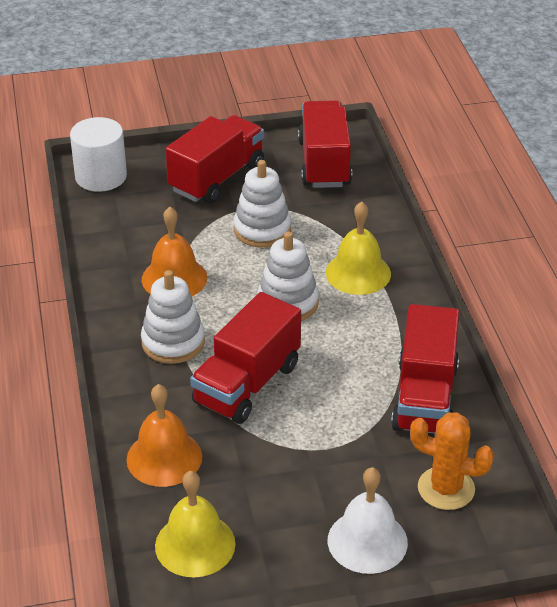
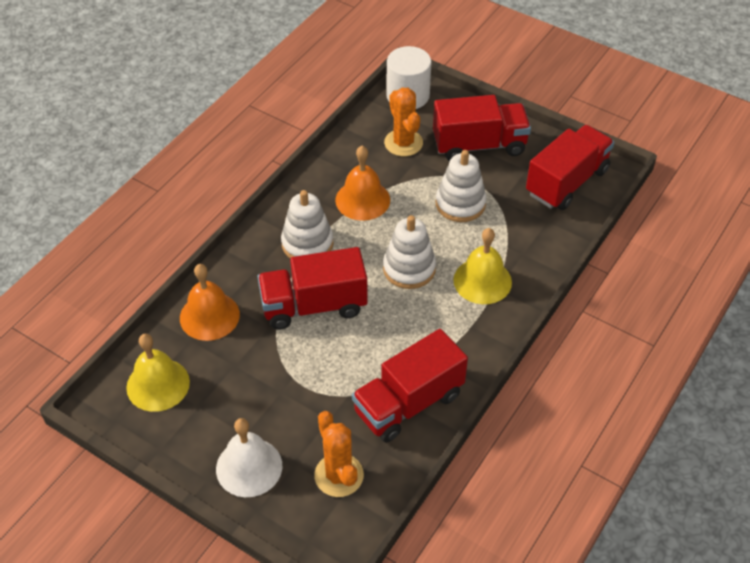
camera: 45 degrees right, 10 degrees up
none -> orange cactus [384,88,423,156]

